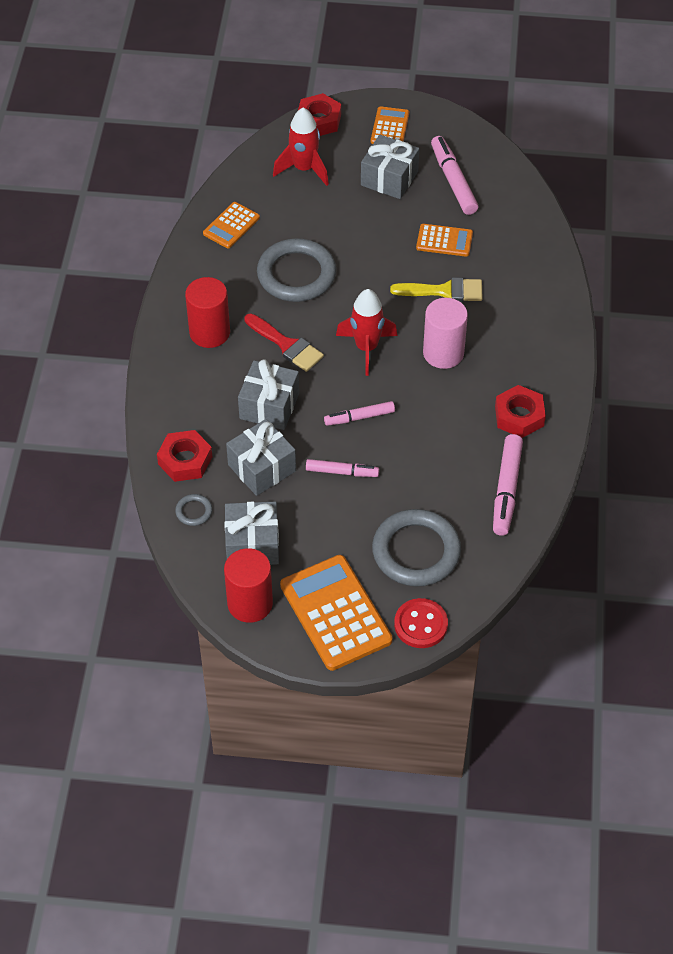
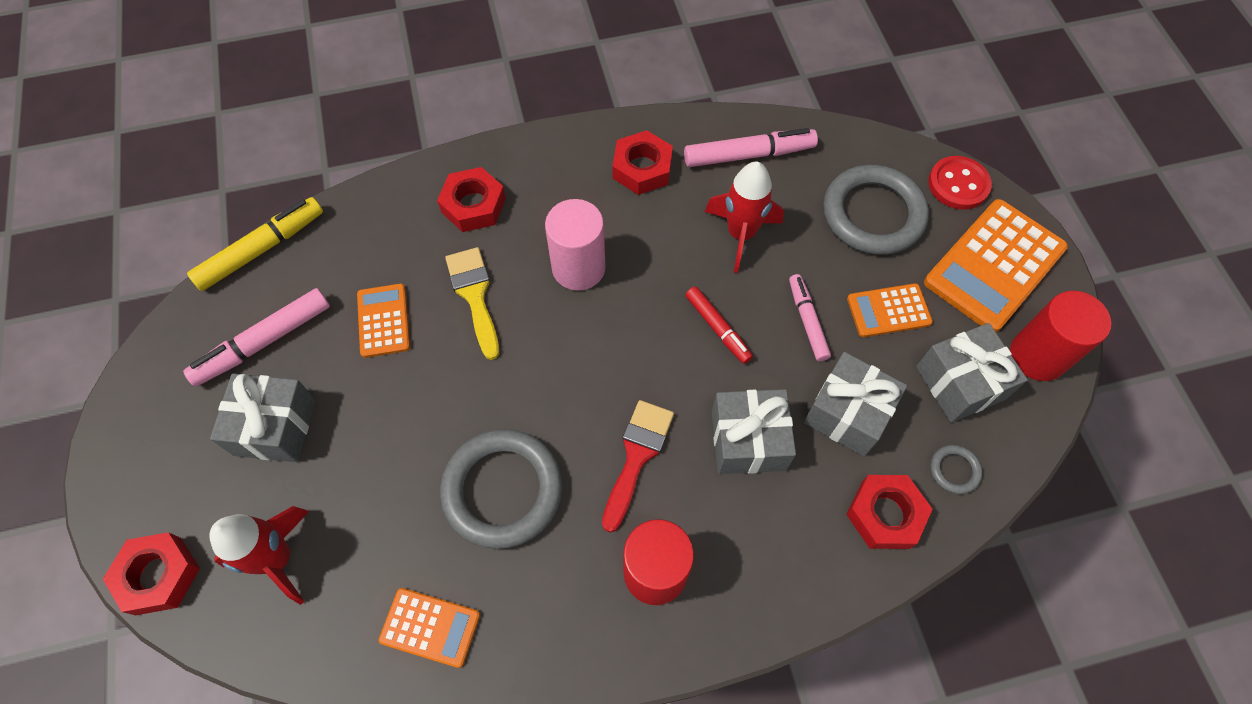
camera: 110 degrees left, 10 degrees up
pink marker [324,401,395,426] -> red marker [685,286,753,364]
red rocket [336,289,397,376] -> red rocket moved to [705,162,784,273]
orange calculator [371,106,409,144] -> orange calculator moved to [847,283,933,337]
none -> yellow marker [187,197,323,291]
none -> red nut [437,167,506,232]

